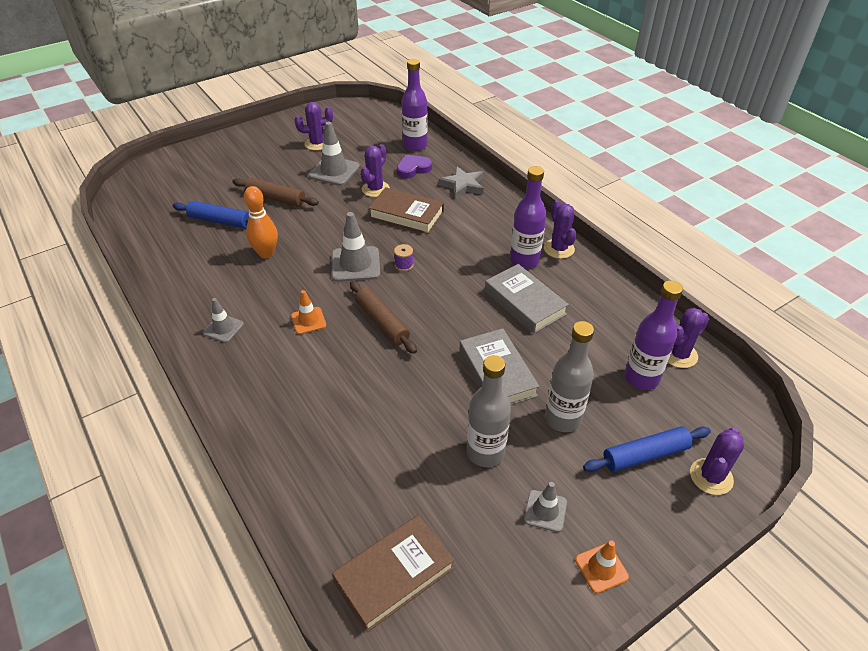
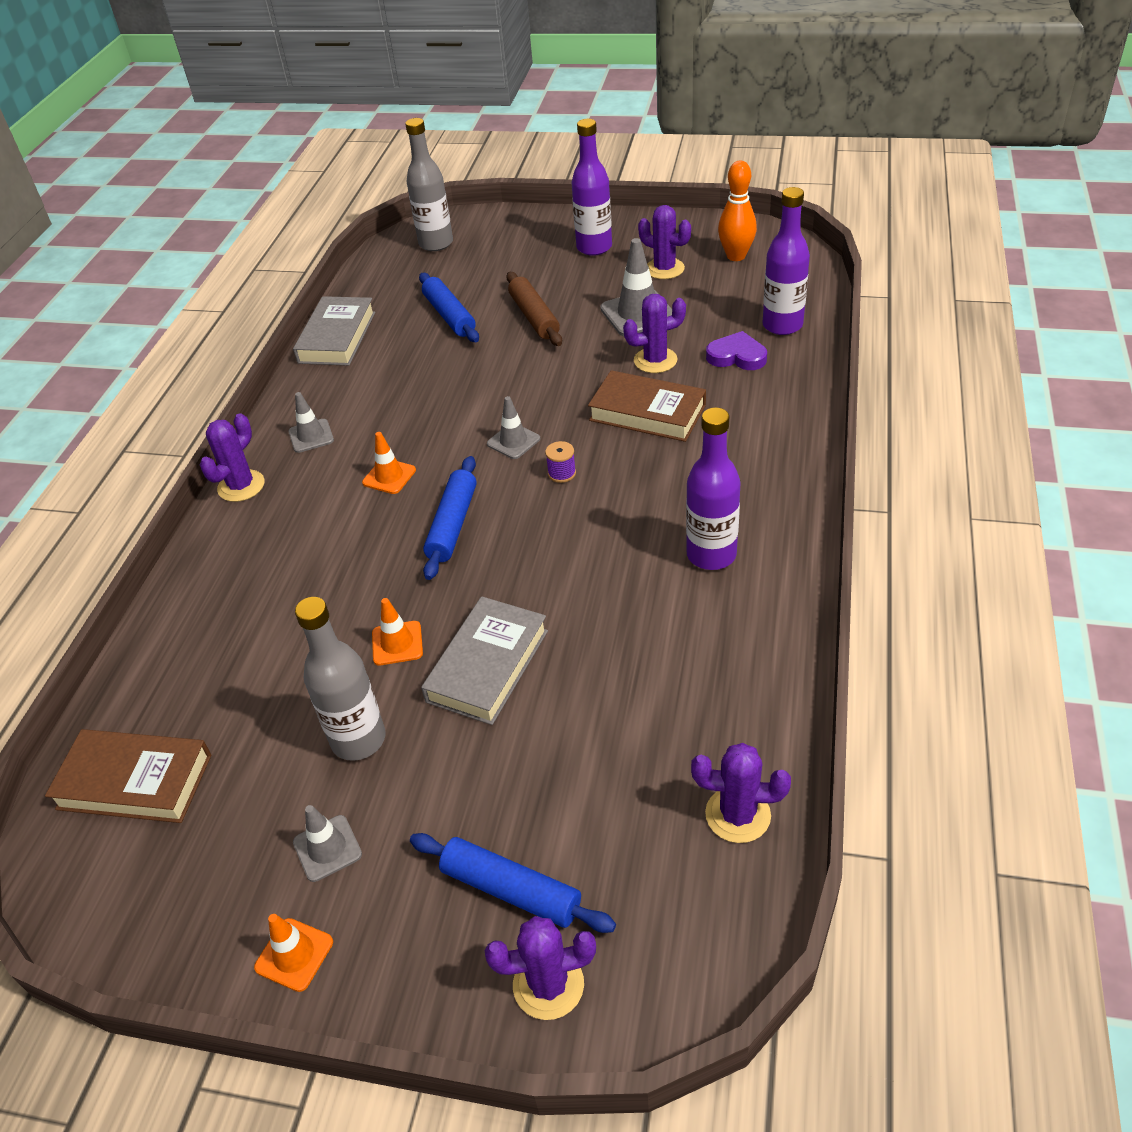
camera: 50 degrees right, 0 degrees up
orange bowling pin [244,186,278,258] -> orange bowling pin moved to [718,161,757,261]
grey traffic cone [332,212,380,282] -> grey traffic cone [487,396,540,459], size x0.59
brown rolling pin [350,281,417,354] -> blue rolling pin [423,456,477,580]
brown book [369,187,444,234] -> brown book turned 45 degrees counterclockwise [588,370,706,442]
grey star [439,166,484,199] -> none
grey book [485,264,569,334] -> grey book moved to [293,296,375,366]
purple cactus [544,200,577,259] -> purple cactus moved to [200,413,265,502]
grey bottle [545,321,594,432] -> grey bottle moved to [405,118,453,251]
purple bottle [624,280,683,390] -> purple bottle moved to [571,119,612,256]
none -> orange traffic cone [372,598,423,666]

